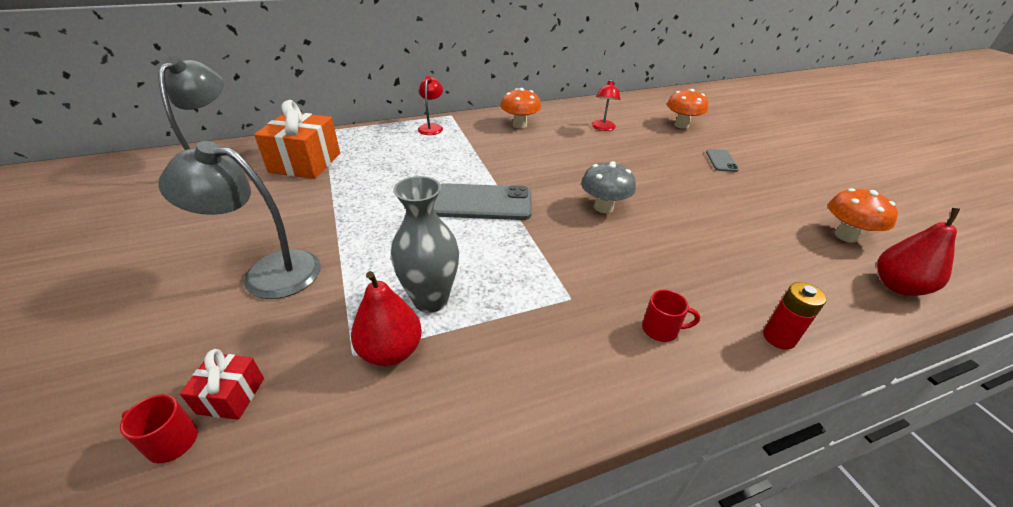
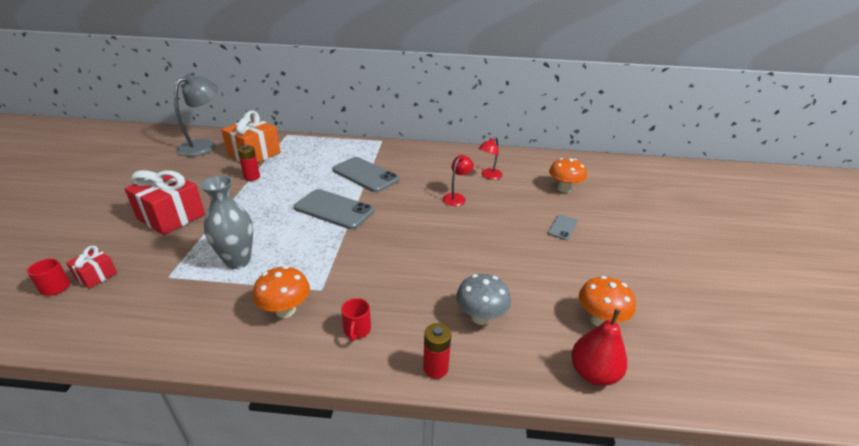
camera: 25 degrees right, 5 degrees down
grey lamp [158,141,321,299] -> red gift [124,170,205,235]
red pear [351,271,422,366] -> none
red lamp [418,76,443,135] -> red lamp moved to [443,155,474,206]
orange mushroom [501,88,541,128] -> orange mushroom moved to [253,266,310,318]
grey mushroom [581,161,636,213] -> grey mushroom moved to [456,274,511,325]
red mug [642,289,700,342] -> red mug turned 60 degrees clockwise [341,298,371,342]
none -> red battery [238,145,260,181]
none -> grey phone [332,157,400,192]

